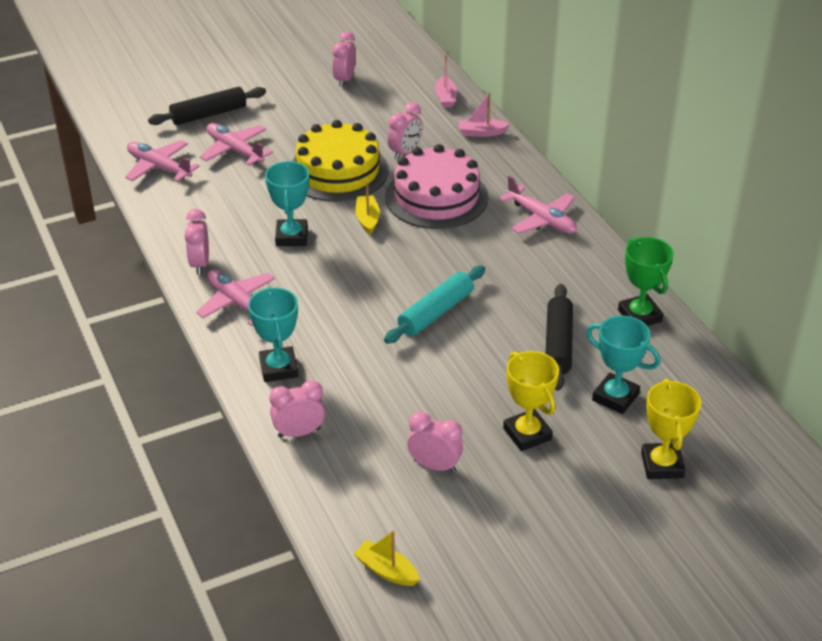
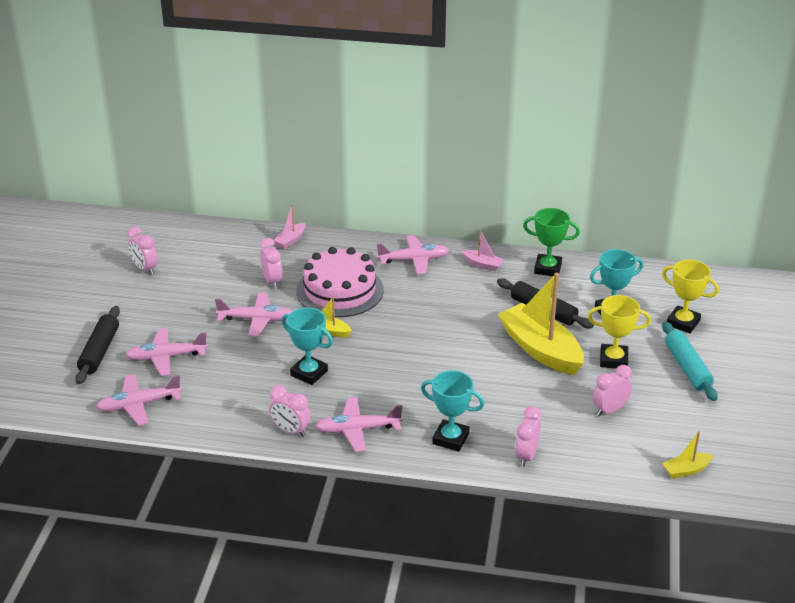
camera: 55 degrees left, 5 degrees down
yellow cake [292,120,389,202] -> pink plane [215,292,293,337]
turquoise rolling pin [384,266,485,344] -> turquoise rolling pin moved to [662,322,718,401]
pink boat [435,55,457,108] -> pink boat moved to [462,229,504,271]
none -> yellow boat [498,273,584,375]

